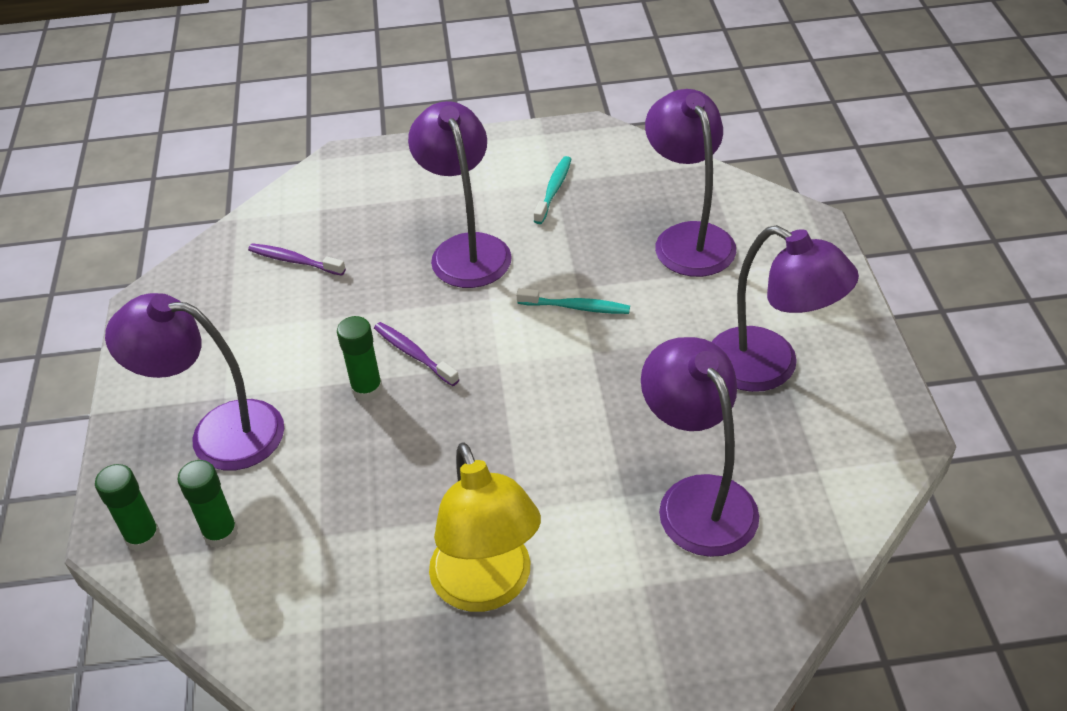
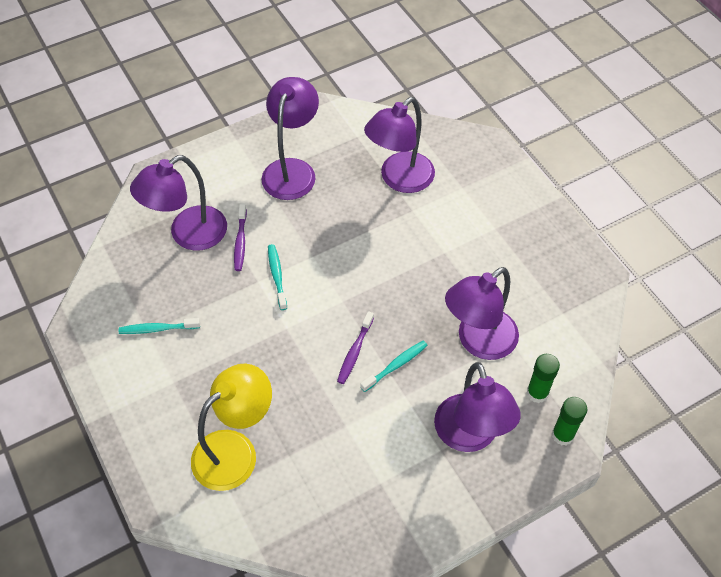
camera: 115 degrees left, 10 degrees up
purple toothbrush [248,243,346,276] -> purple toothbrush moved to [234,204,247,271]
green glue stick [337,316,383,401] -> turquoise toothbrush [360,340,428,392]
purple lamp [408,101,512,288] -> purple lamp moved to [445,267,519,360]
yellow lamp [429,442,541,612] -> yellow lamp moved to [191,364,272,491]

